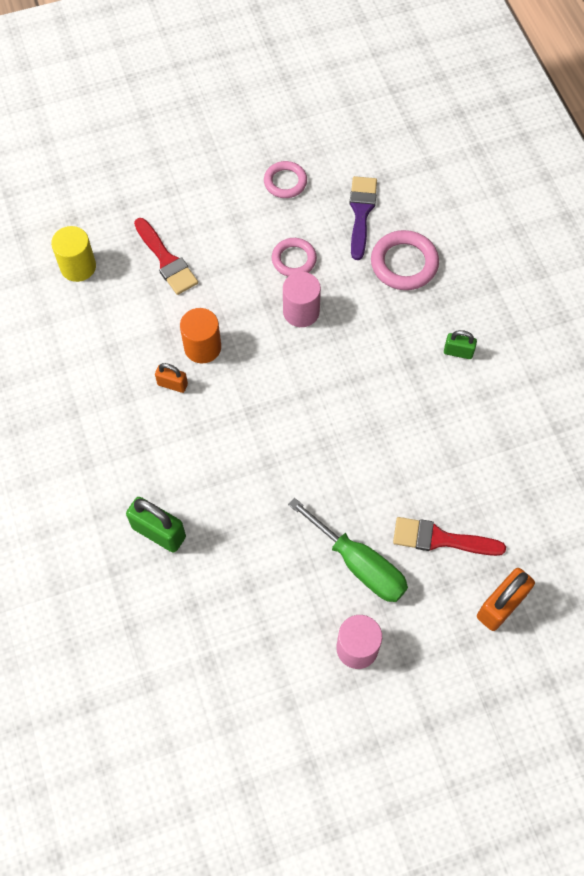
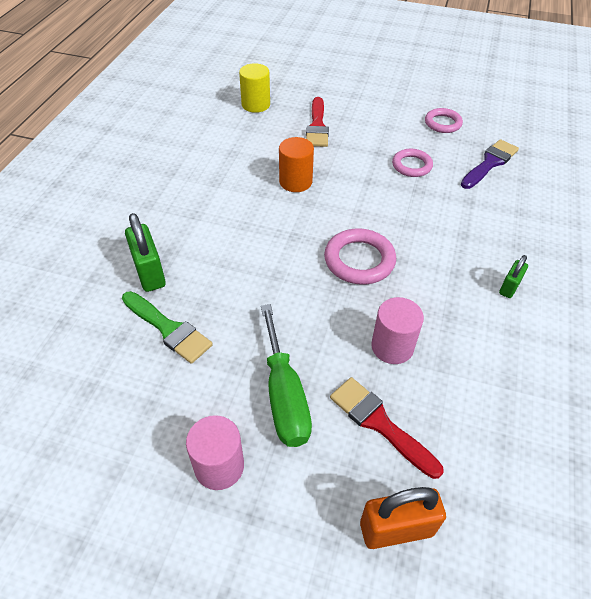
camera: 35 degrees right, 15 degrees down
orange padlock [155,363,188,393] -> none
pink cylinder [283,272,321,327] -> pink cylinder moved to [371,297,424,364]
pink ring [371,230,439,290] -> pink ring moved to [324,228,396,285]
green padlock [444,330,477,359] -> green padlock turned 75 degrees clockwise [499,255,528,298]
none -> green brush [122,291,213,364]

